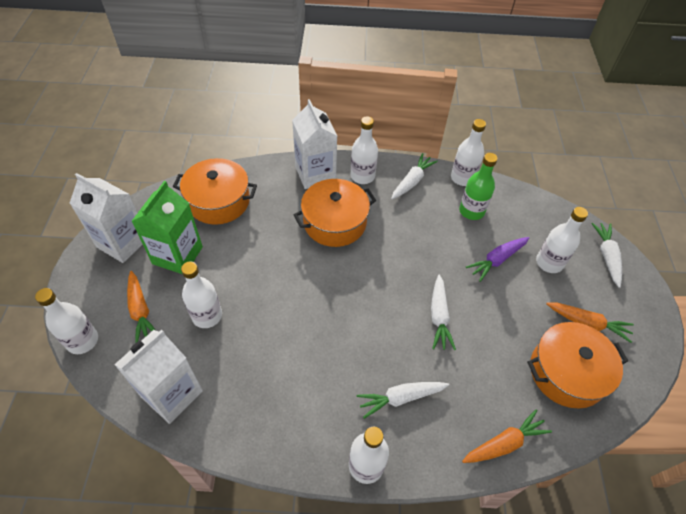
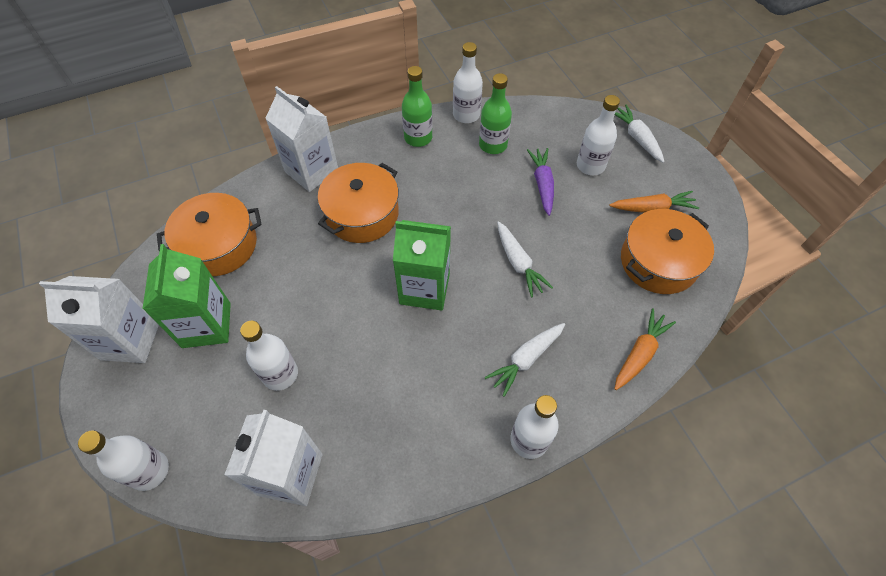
camera: 25 degrees left, 5 degrees up
orange carrot [127,271,155,343] -> none
white bottle [350,116,378,184] -> none
white carrot [391,153,438,199] -> green bottle [402,66,432,147]
purple carrot [466,237,529,282] -> purple carrot turned 150 degrees clockwise [527,148,554,216]
none -> green carton [393,220,451,311]

